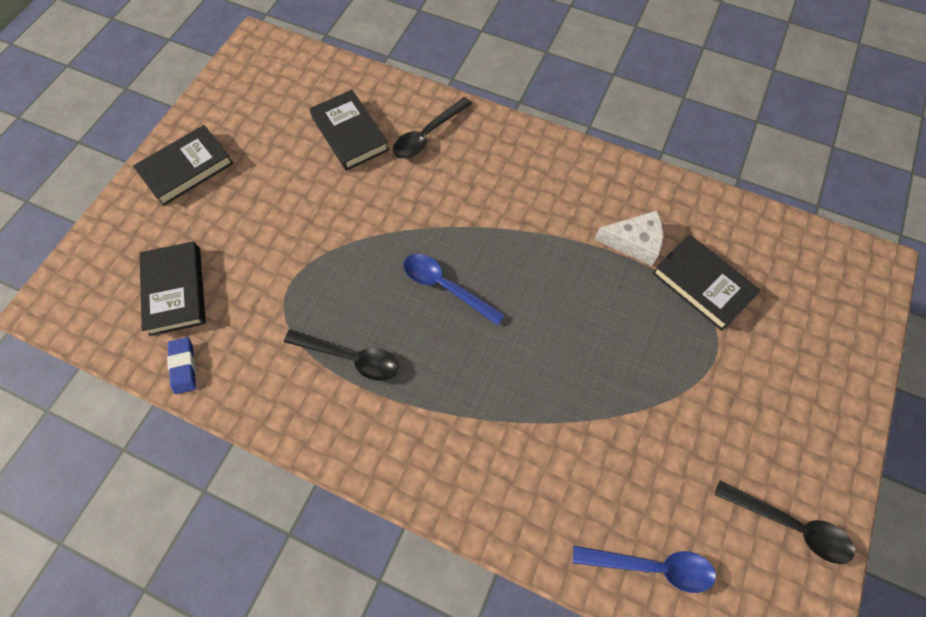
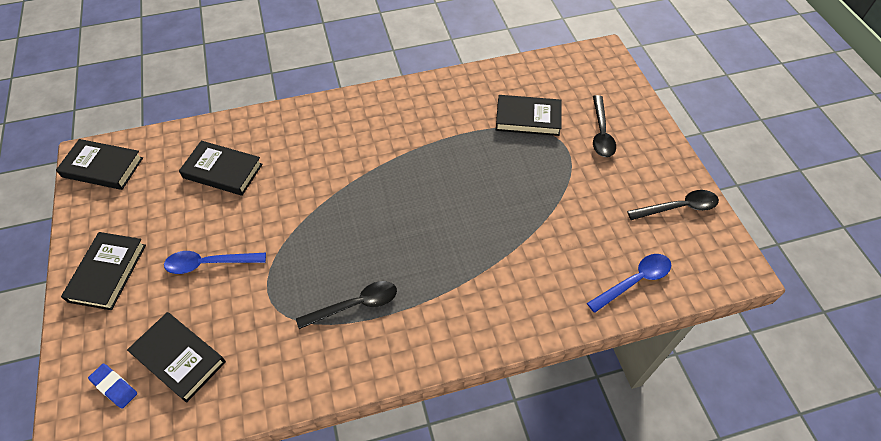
camera: 40 degrees left, 10 degrees down
blue eraser [167,337,196,394] -> blue eraser moved to [88,364,137,409]
black spoon [393,97,472,159] -> black spoon moved to [593,95,616,157]
blue spoon [403,254,505,326] -> blue spoon moved to [164,251,266,274]
white cheese [595,211,663,266] -> none
none -> black book [56,139,143,190]

